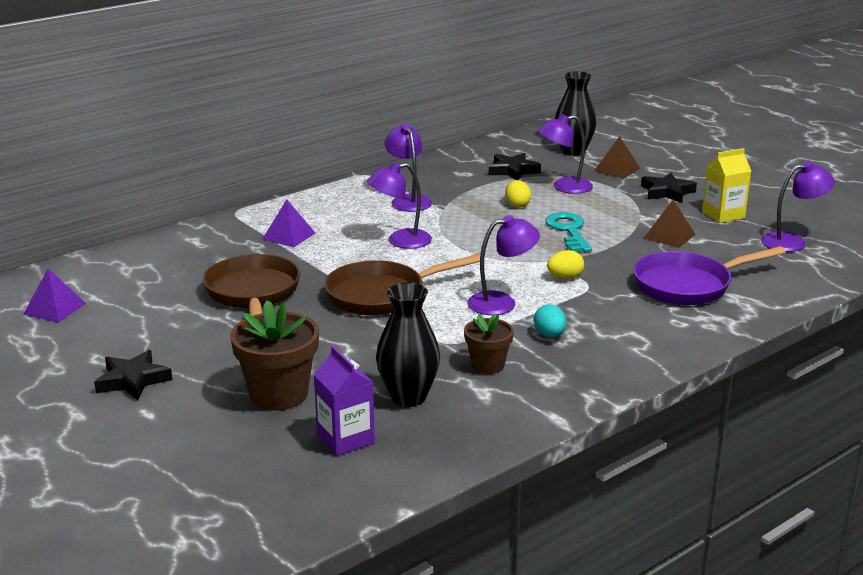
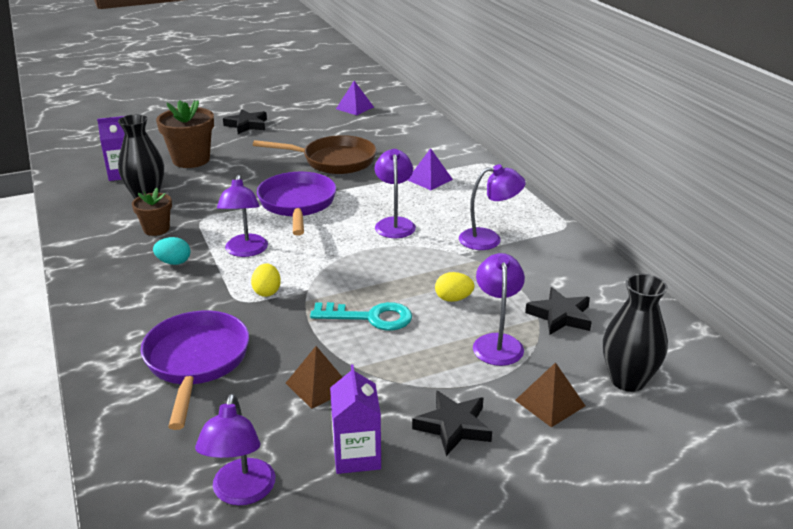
camera: 105 degrees right, 5 degrees up
brown pan [324,253,481,316] -> purple pan [257,172,336,236]
yellow carton [702,148,751,223] -> purple carton [330,364,381,474]

